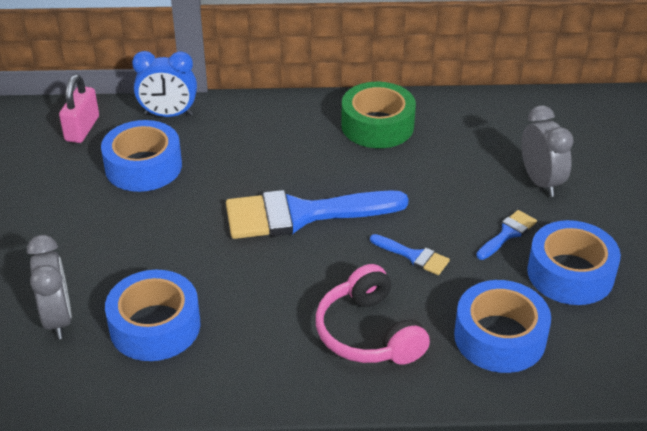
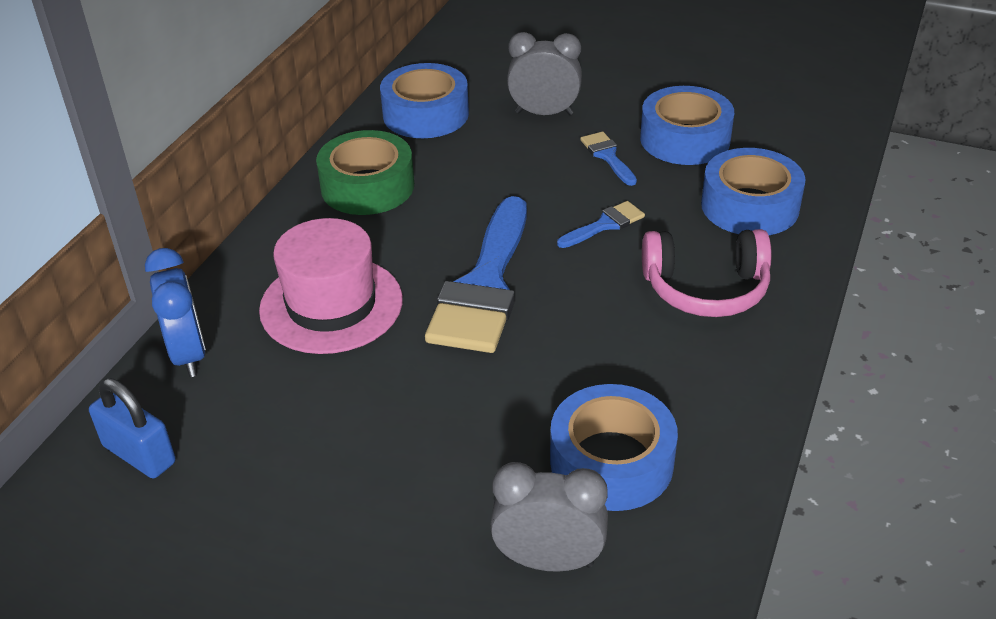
camera: 65 degrees left, 0 degrees up
pink padlock [59,75,99,143] -> blue padlock [89,378,176,478]
blue tape [101,120,182,192] -> blue tape moved to [380,63,469,138]
blue clock [132,51,197,117] -> blue clock turned 45 degrees counterclockwise [145,248,206,377]
none -> pink hat [259,218,403,354]

